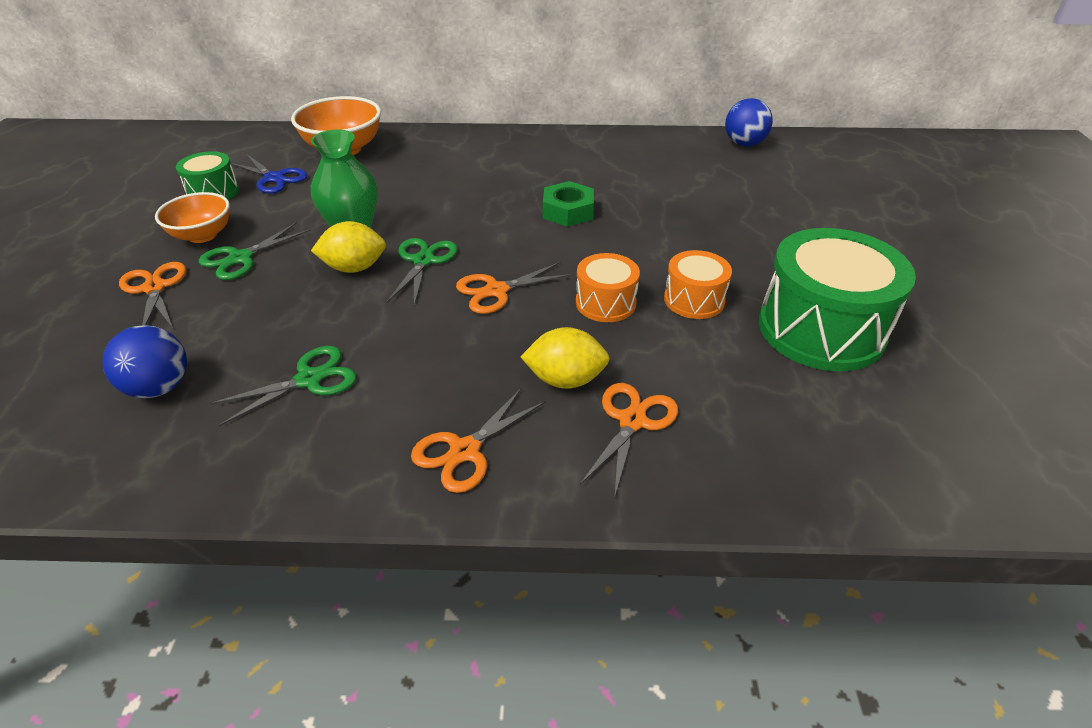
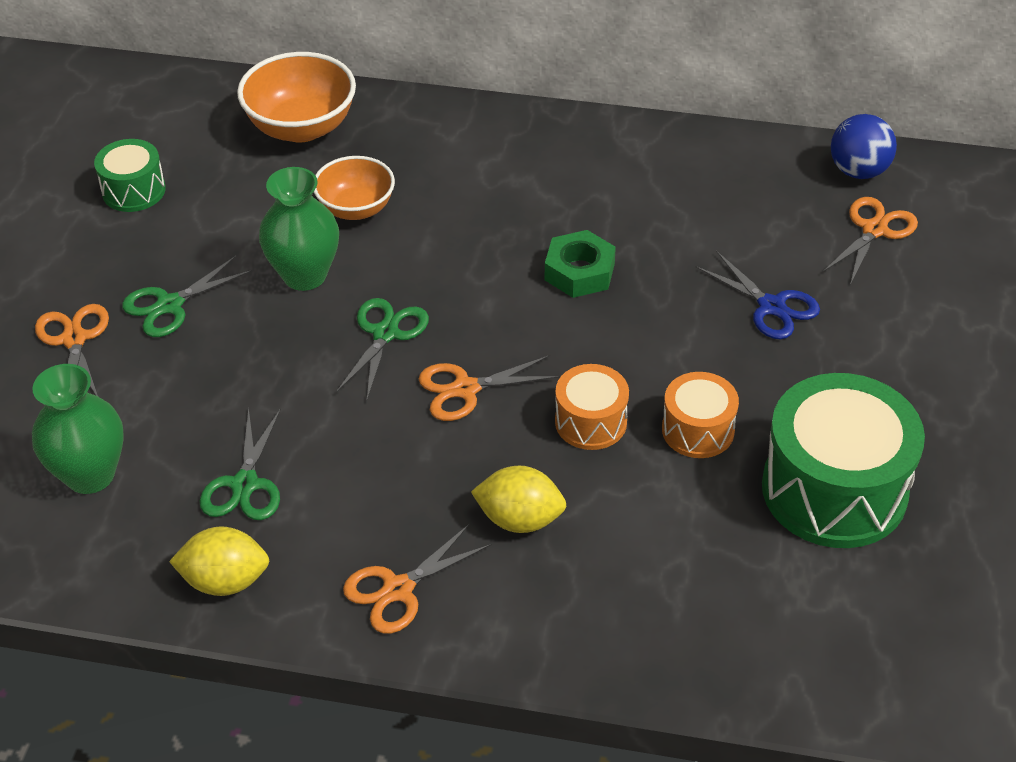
camera: 10 degrees right, 5 degrees up
blue ball [103,325,187,398] -> green vase [32,364,124,494]
orange bowl [155,192,230,243] -> orange bowl moved to [314,156,395,220]
green scissors [210,346,357,426] -> green scissors turned 120 degrees clockwise [200,407,281,520]
blue scissors [231,154,307,194] -> blue scissors moved to [695,251,820,339]
yellow lemon [311,221,386,273] -> yellow lemon moved to [169,526,269,596]
orange scissors [580,383,678,499] -> orange scissors moved to [823,197,918,285]

